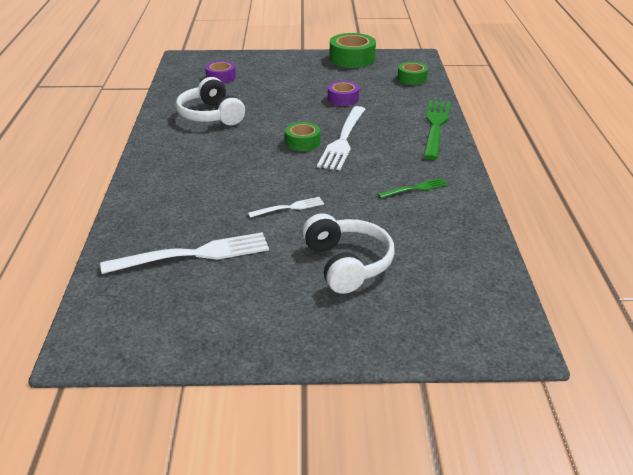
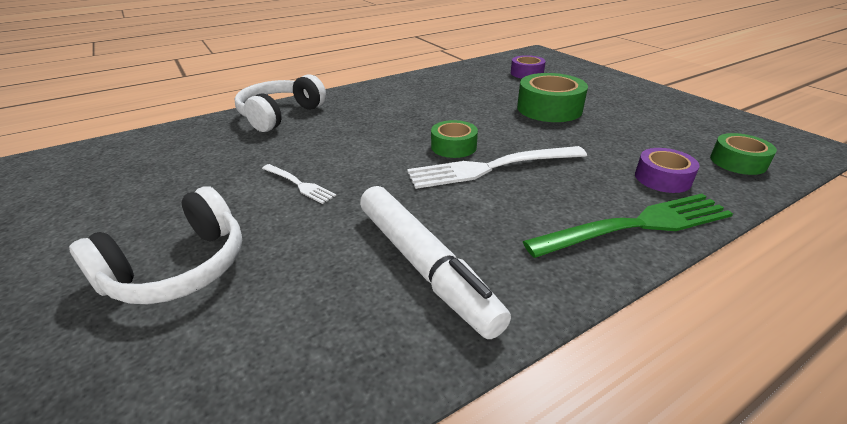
camera: 60 degrees right, 0 degrees up
white fork [100,232,269,274] -> none
white headphones [176,77,245,125] -> white headphones moved to [235,74,326,132]
purple tape [328,81,359,106] -> purple tape moved to [635,148,700,193]
green tape [329,33,376,68] -> green tape moved to [517,73,588,122]
green fork [378,178,448,198] -> white marker [360,186,511,339]

